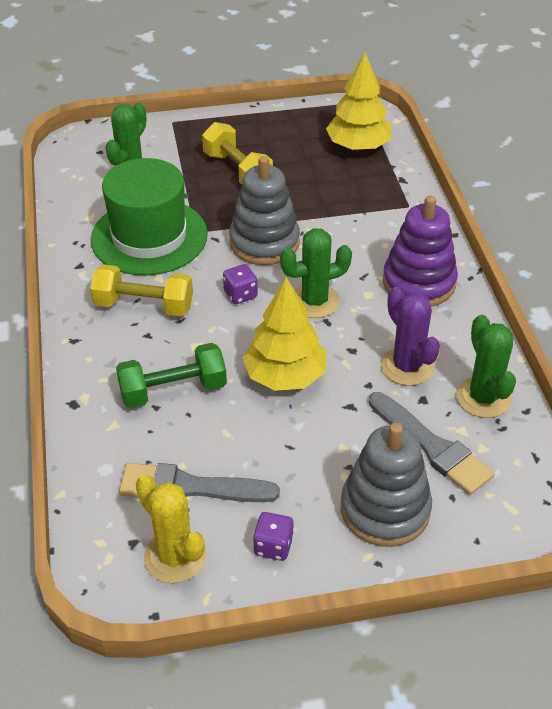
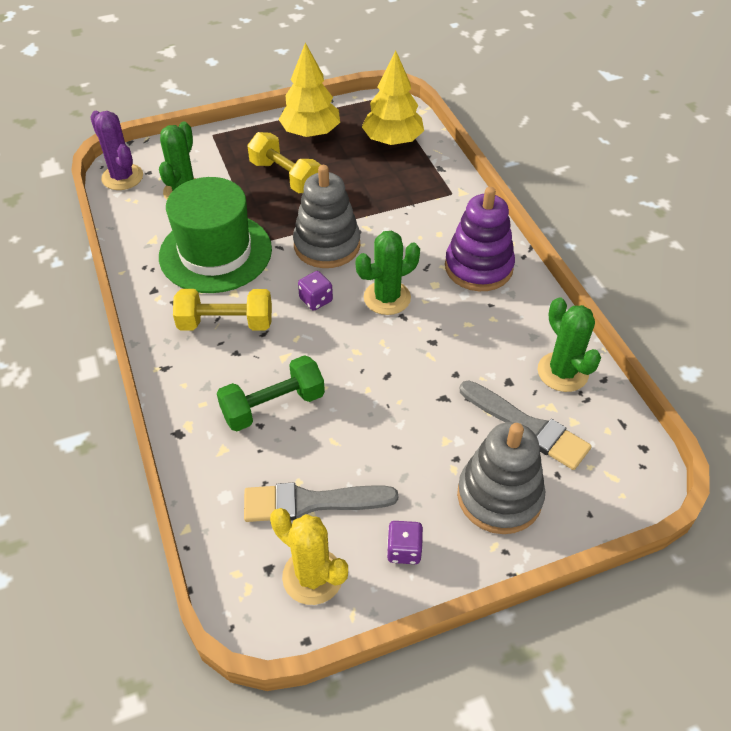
camera: 10 degrees left, 5 degrees up
yellow tree [243,277,326,391] -> yellow tree moved to [279,43,340,137]
purple cactus [381,287,440,386] -> purple cactus moved to [90,111,143,190]

